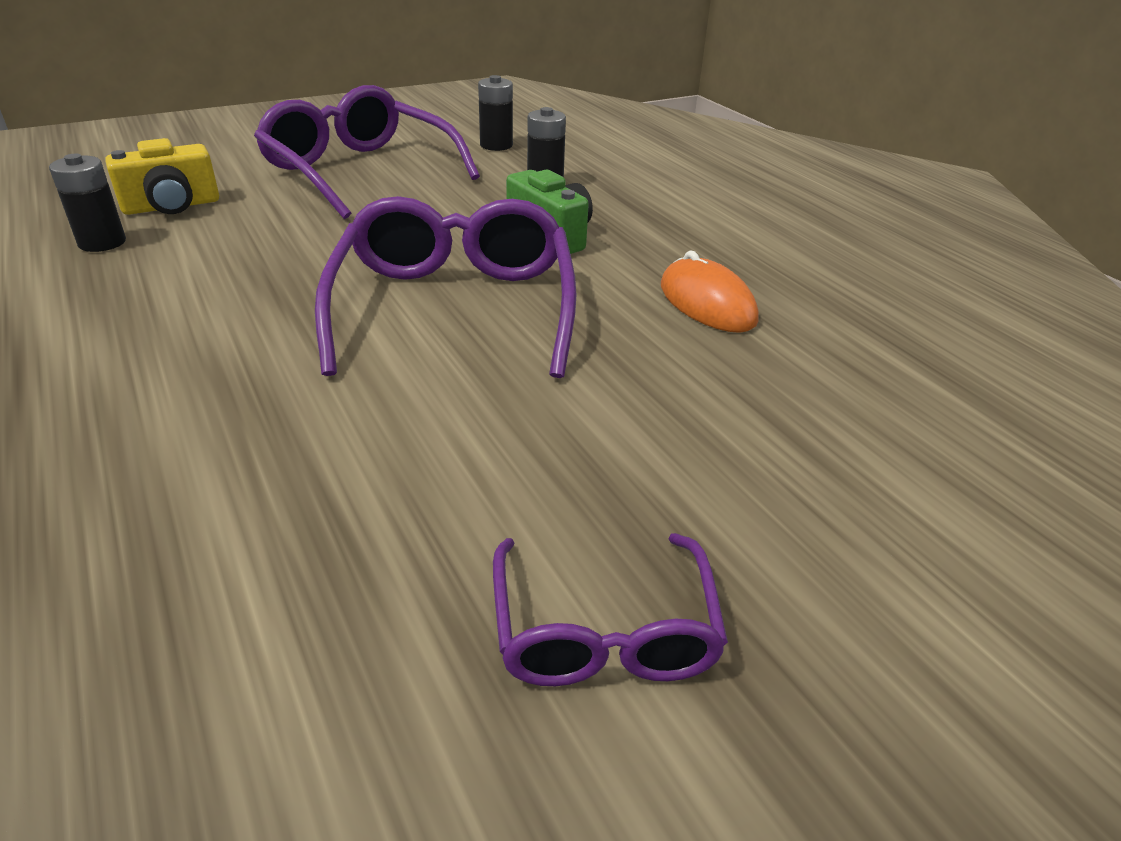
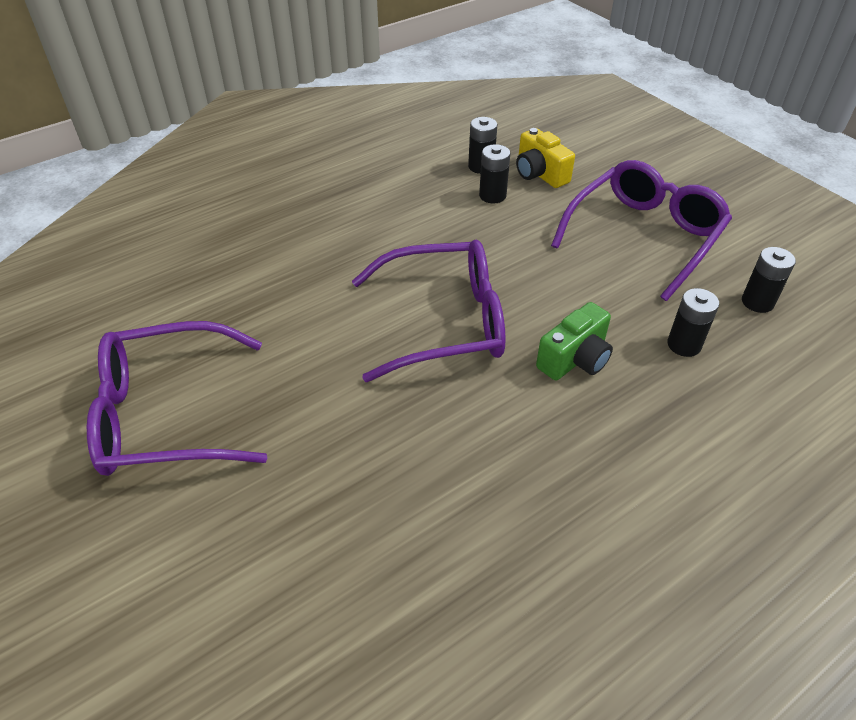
camera: 85 degrees right, 10 degrees up
purple glasses [493,533,728,686] -> purple glasses [87,321,267,476], size x1.74
orange mouse [661,250,759,333] -> none
none -> black battery [479,144,510,203]

